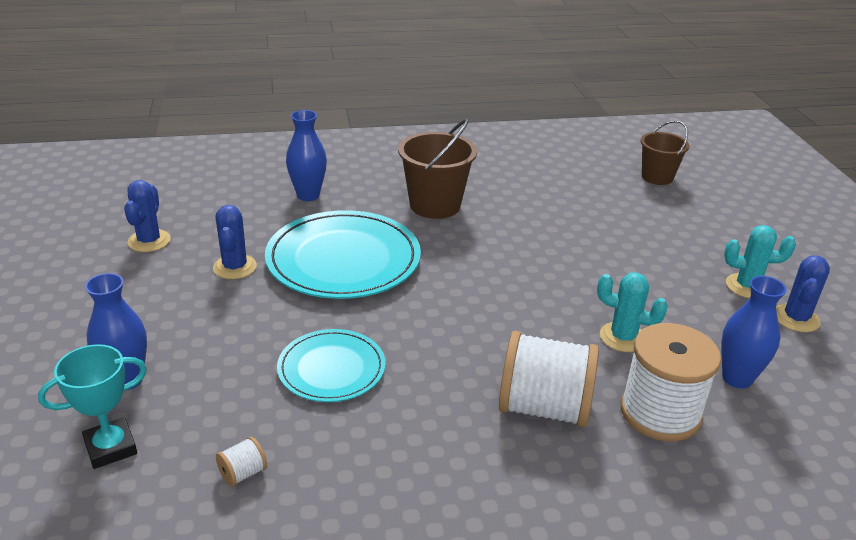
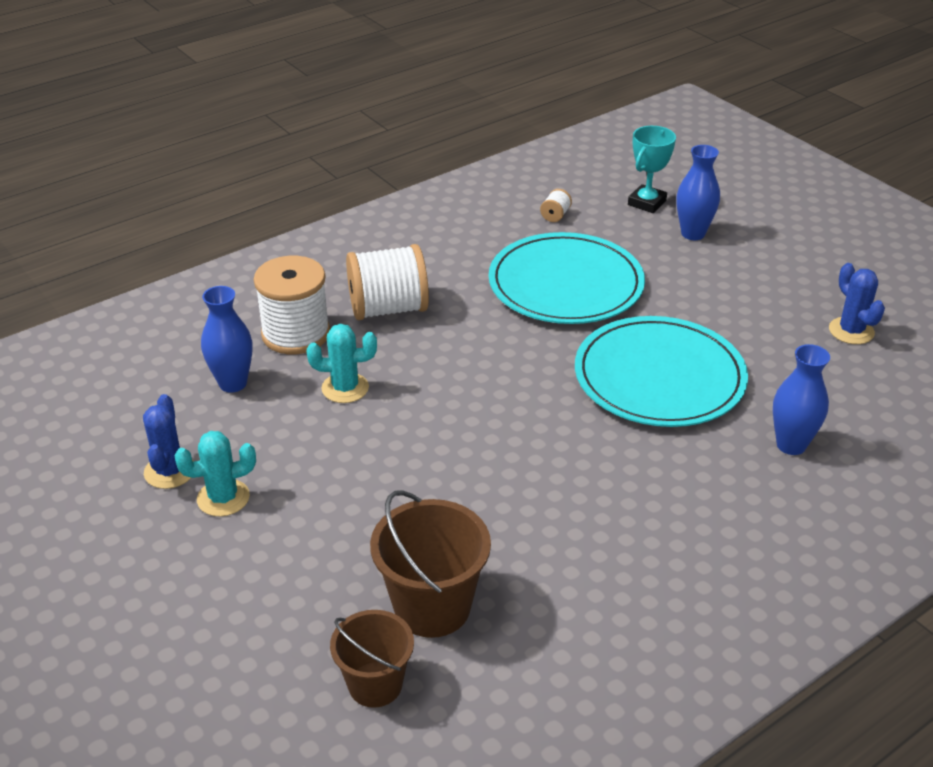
camera: 155 degrees right, 5 degrees up
blue cactus [213,205,257,279] -> none
turquoise plate [277,329,385,402] -> turquoise plate [489,232,645,324], size x1.71
brown bucket [398,119,477,219] -> brown bucket moved to [370,490,491,638]

